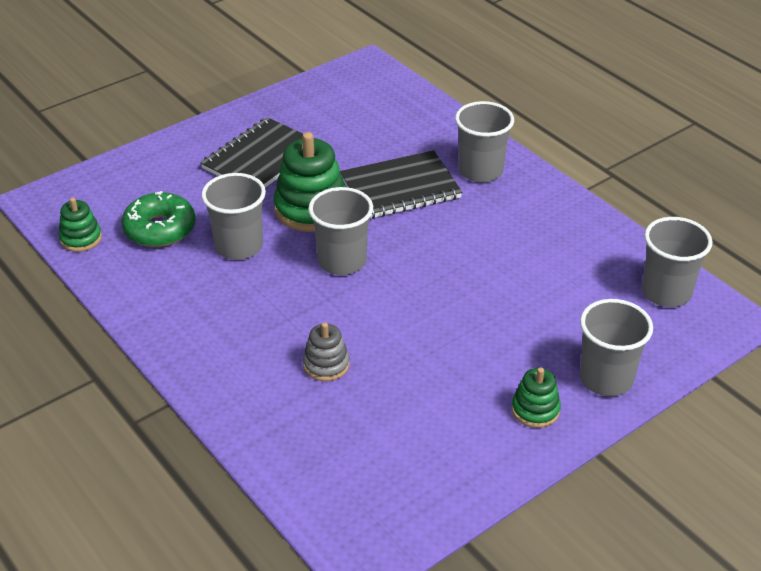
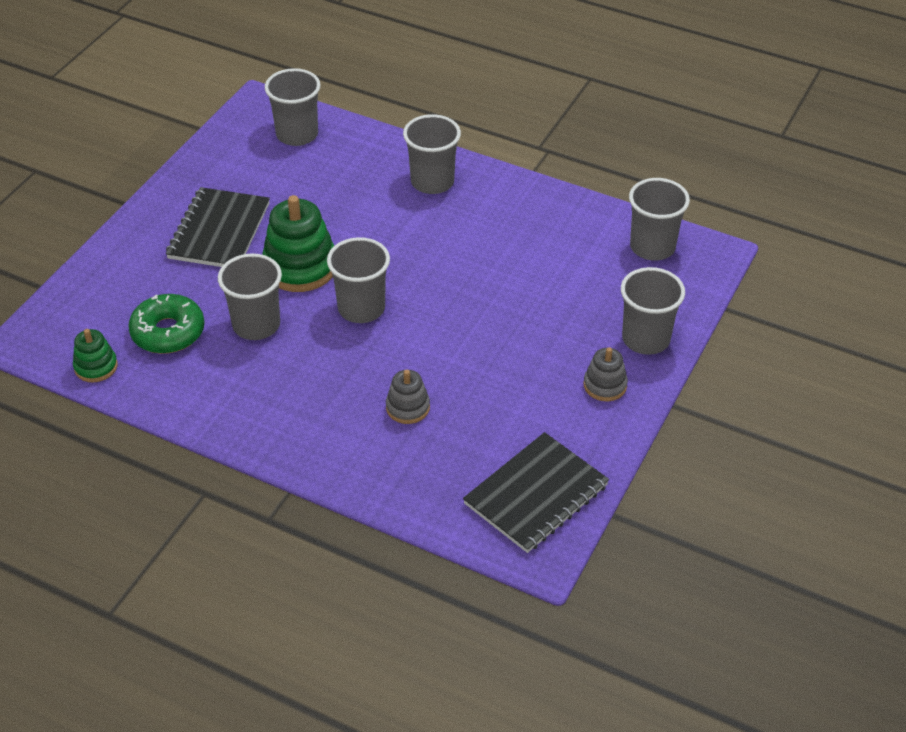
camera: 25 degrees left, 5 degrees up
black notebook [340,150,462,219] -> black notebook moved to [463,432,609,553]
green stacking toy [512,367,561,428] -> grey stacking toy [584,347,628,401]
none -> grey cup [265,68,321,146]

